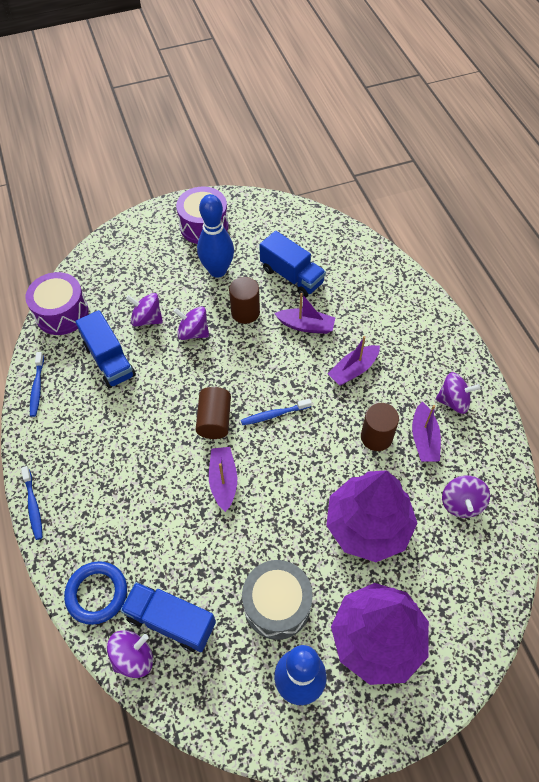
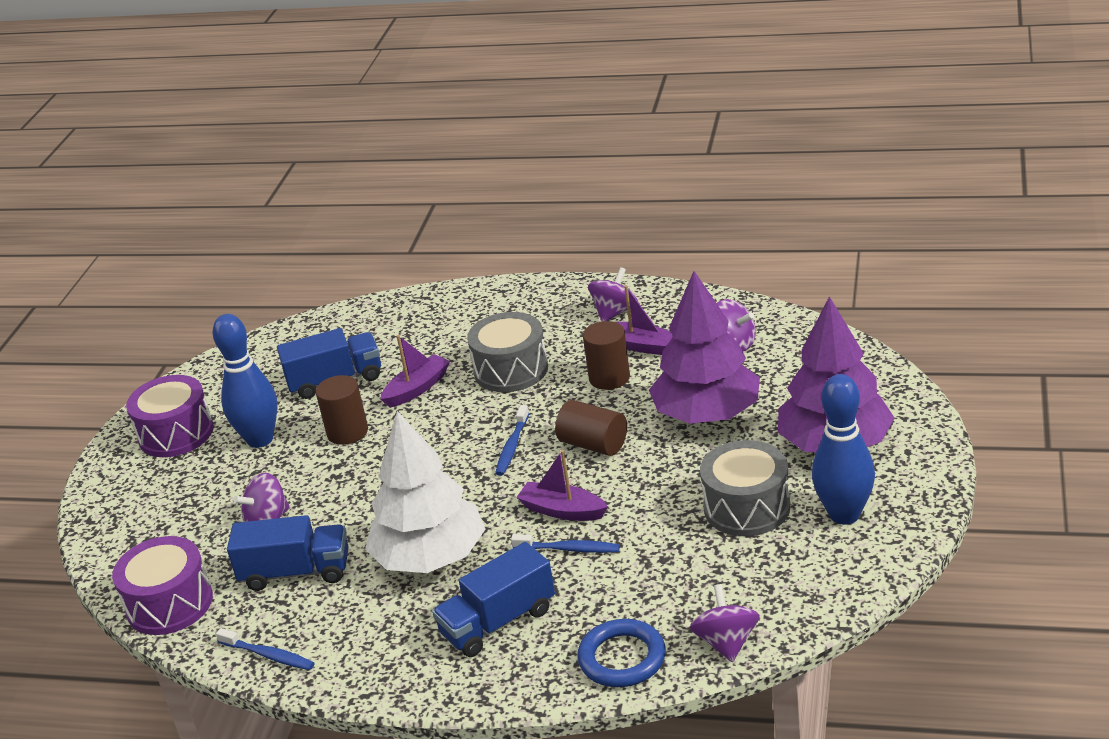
camera: 55 degrees left, 25 degrees down
blue toothbrush [21,466,43,540] -> blue toothbrush moved to [511,534,620,553]
blue truck [120,582,216,652] -> blue truck moved to [432,542,555,657]
purple spinning top [173,307,209,340] -> none
brown cylinder [196,387,231,439] -> brown cylinder moved to [555,400,627,456]
purple boat [328,336,380,386] -> grey drum [467,312,548,392]
none -> white tree [365,411,485,573]

